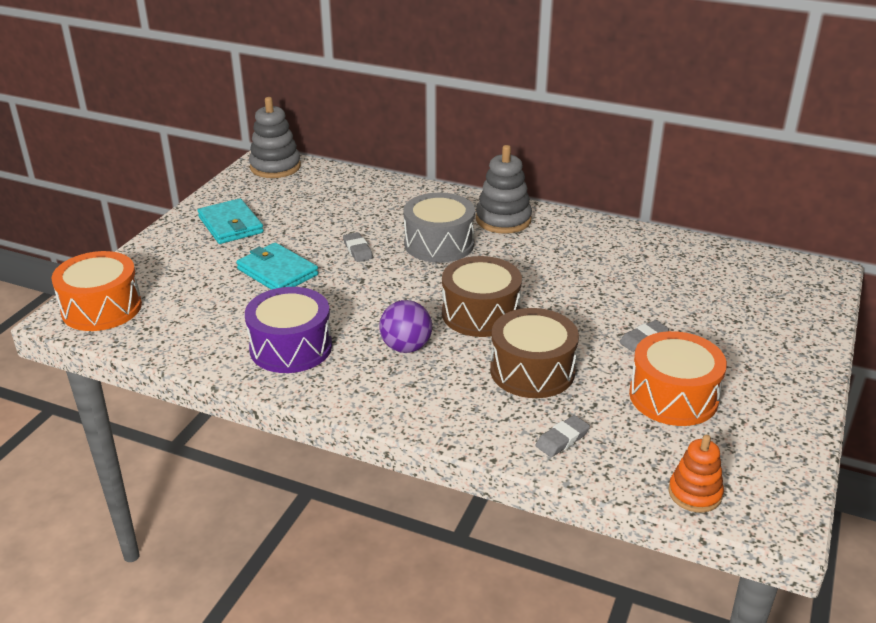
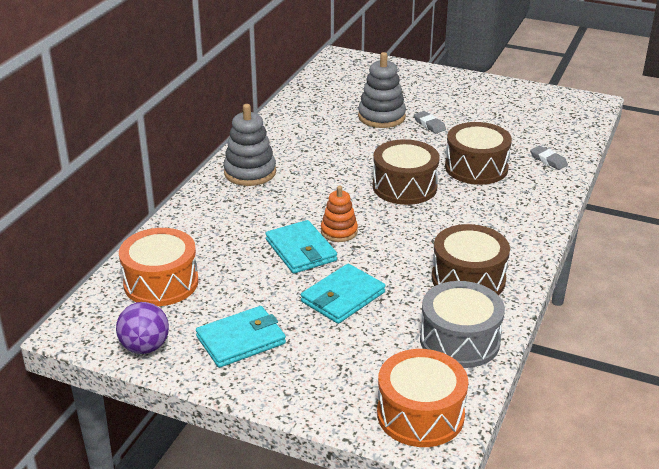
camera: 90 degrees left, 0 degrees up
purple drum [245,287,332,373] -> brown drum [432,224,510,295]
grey stacking toy [249,97,301,178] -> grey stacking toy moved to [358,52,406,128]
grey eraser [343,232,373,262] -> turquoise wallet [265,220,337,274]
purple ball [379,300,432,353] -> purple ball moved to [116,302,169,354]
grey drum [403,193,475,263] -> grey drum moved to [420,281,505,368]
orange drum [629,331,727,426] -> orange drum moved to [119,228,199,306]
orange stacking toy [668,435,724,513] -> orange stacking toy moved to [321,185,358,242]

